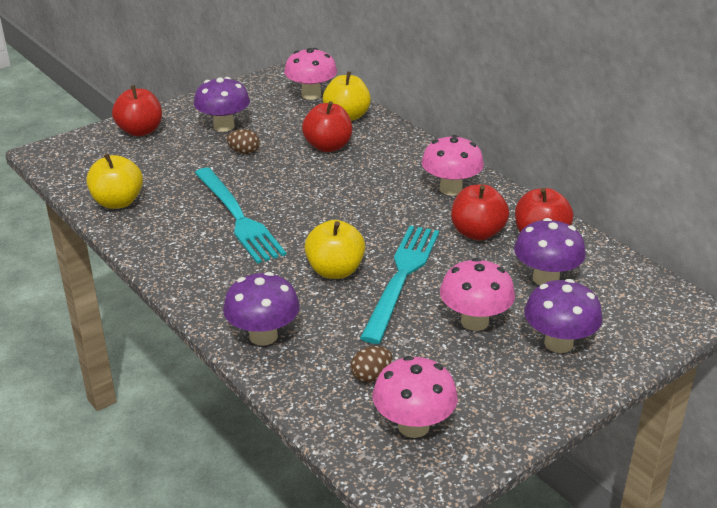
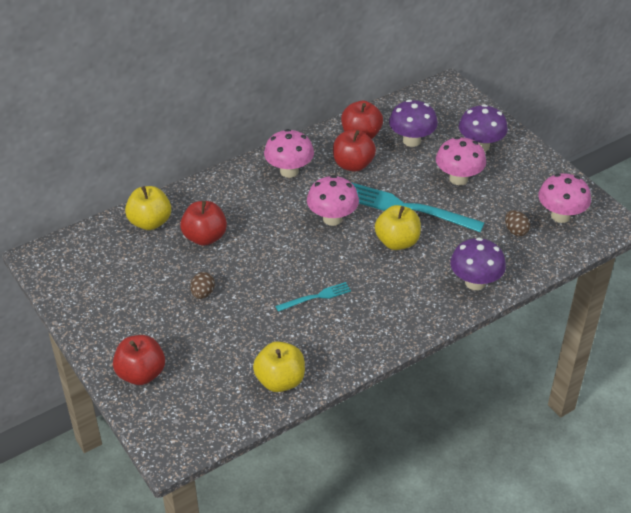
camera: 85 degrees left, 10 degrees up
purple mushroom [194,77,250,132] -> none
turquoise fork [195,168,286,264] -> turquoise fork [275,282,351,312], size x0.50
pink mushroom [284,48,337,100] -> pink mushroom moved to [307,175,359,226]

